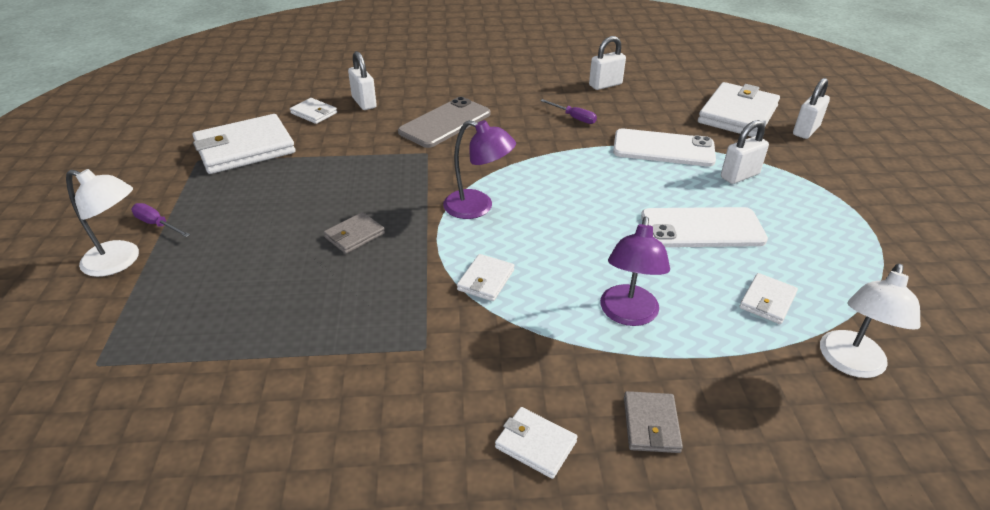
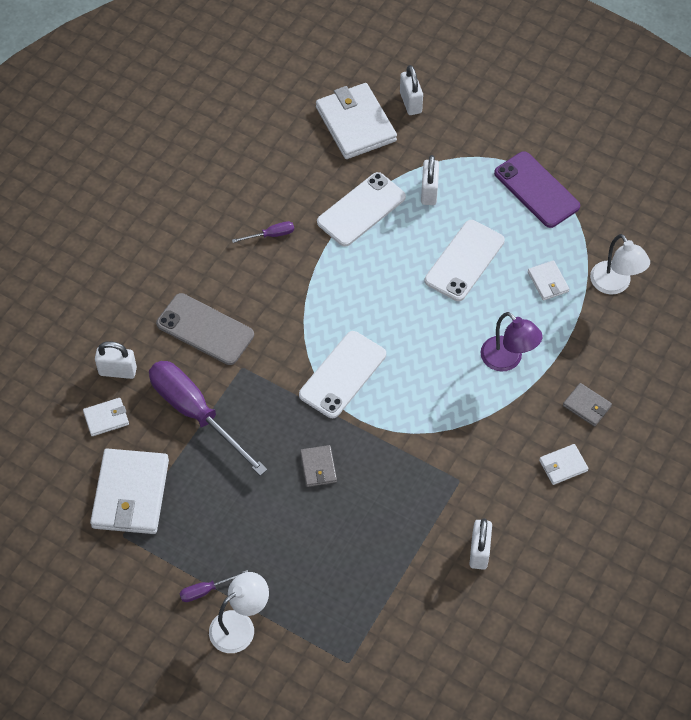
camera: 55 degrees left, 20 degrees up
grey phone [398,97,491,148] -> grey phone turned 45 degrees counterclockwise [156,293,254,365]
purple lamp [443,120,516,219] -> white phone [299,331,386,418]
white wallet [457,254,514,301] -> none
white padlock [589,36,626,90] -> white padlock moved to [470,518,492,570]
none -> purple screwdriver [149,361,267,476]
none -> purple phone [494,151,580,228]

